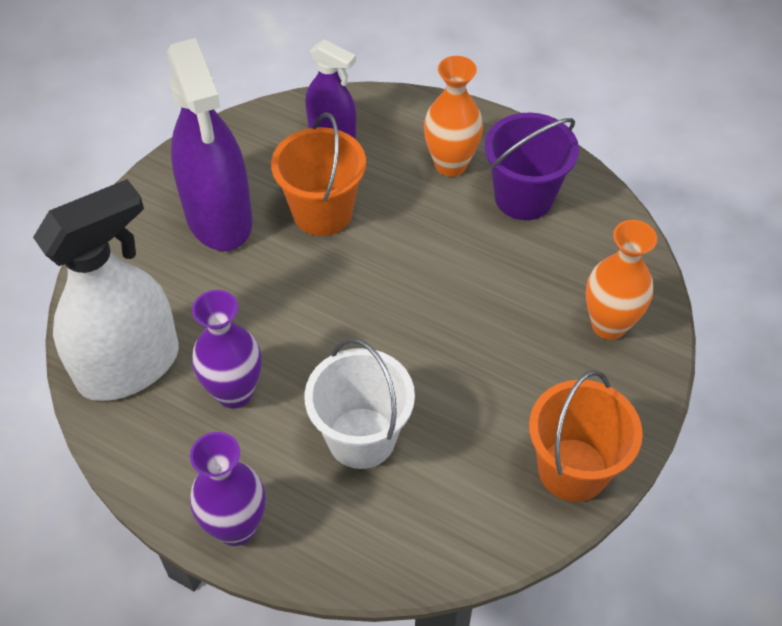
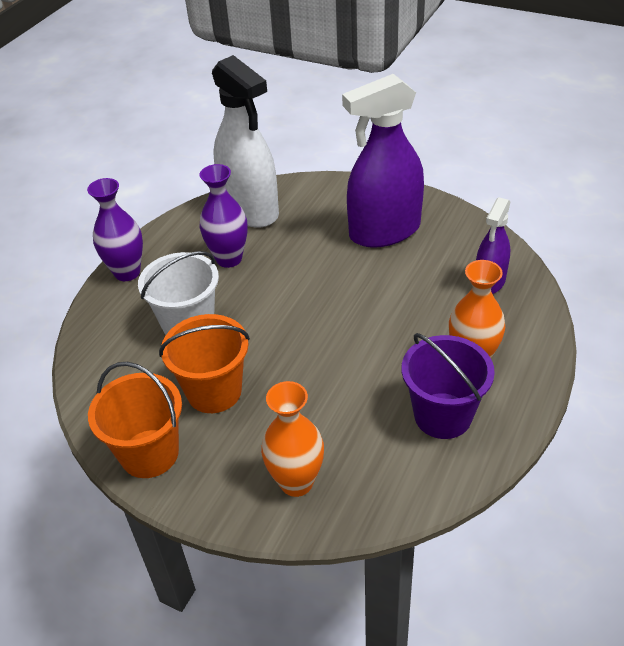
camera: 90 degrees right, 10 degrees down
orange bucket [271,112,366,236] -> orange bucket moved to [159,314,250,413]

